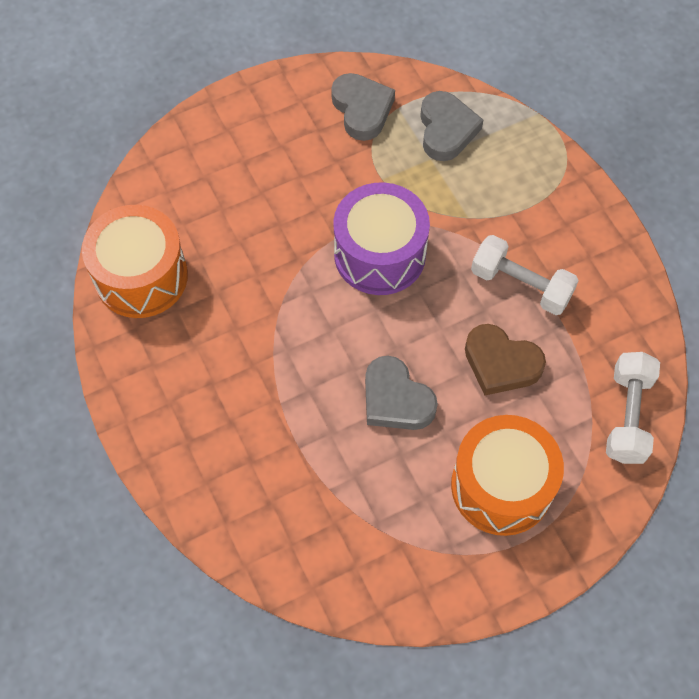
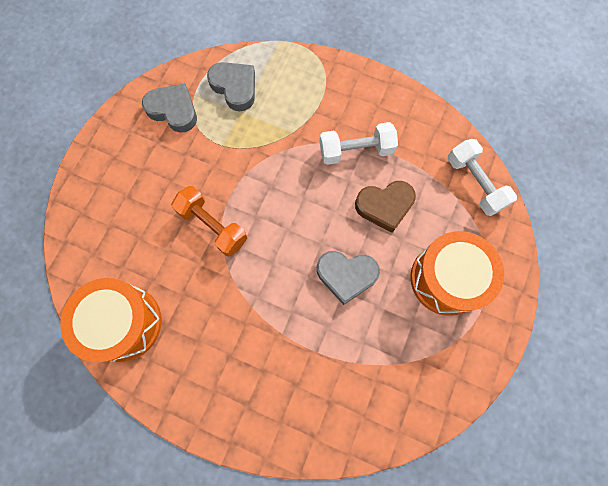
camera: 40 degrees left, 10 degrees up
purple drum [333,182,430,295] -> none
none -> orange dumbbell [171,186,247,257]

